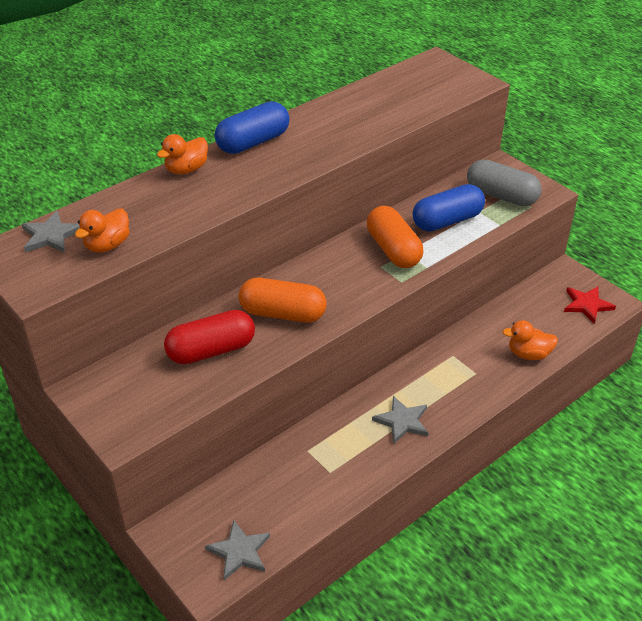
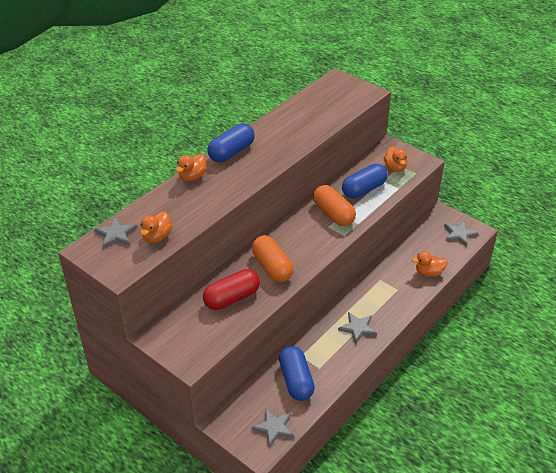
camera: 10 degrees left, 0 degrees up
orange capsule [239,278,327,323] -> orange capsule turned 60 degrees clockwise [252,235,293,282]
grey capsule [467,159,542,206] -> orange duck [384,146,407,172]
red star [564,286,616,324] -> grey star [444,221,478,247]
none -> blue capsule [279,346,315,401]

